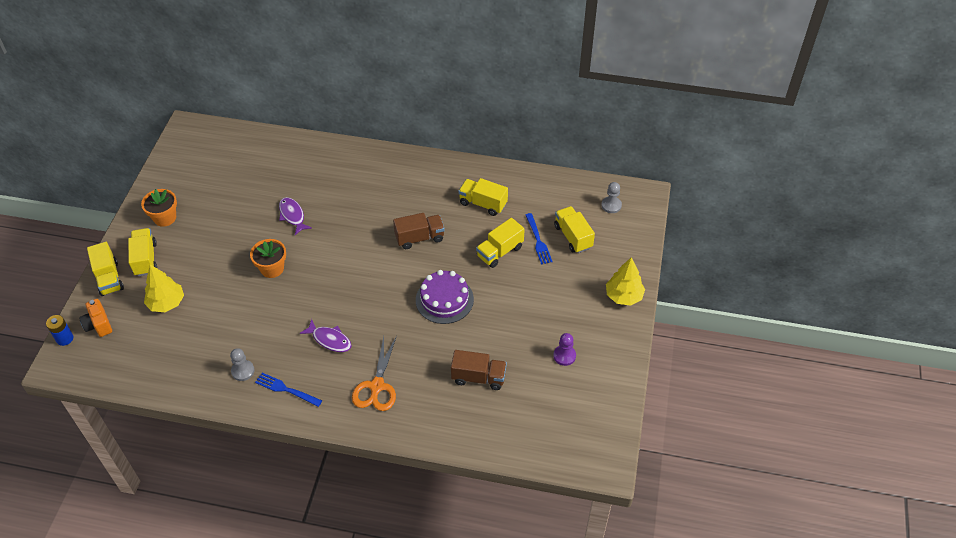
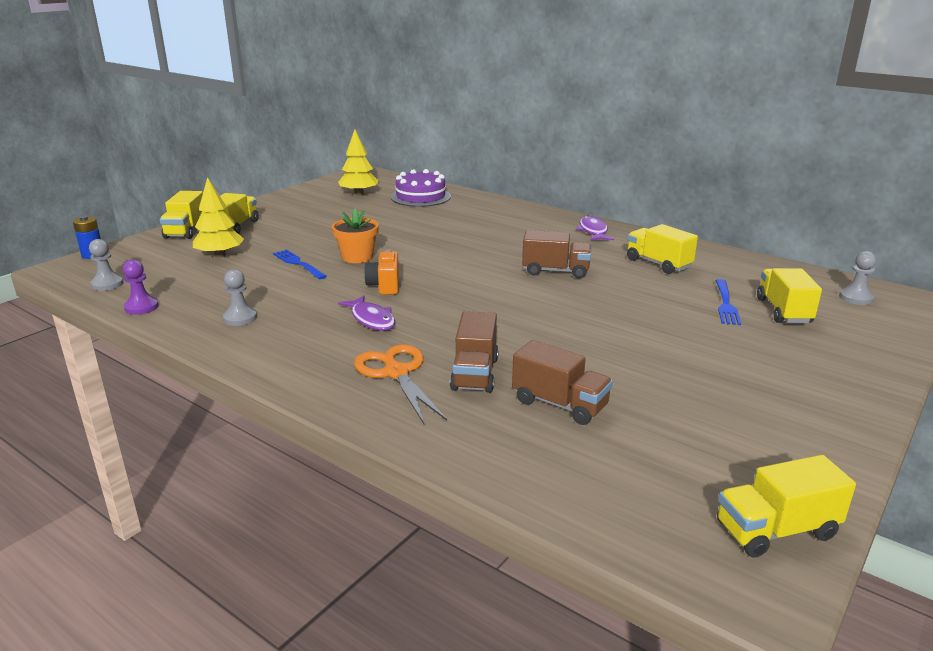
camera: 25 degrees right, 25 degrees down
orange camera [79,299,112,337] -> orange camera moved to [364,249,399,295]
orange flower pot [141,189,177,227] -> none
blue fork [255,373,322,407] -> blue fork moved to [273,249,327,279]
purple fish [279,197,312,235] -> purple fish moved to [576,216,614,241]
orange scissors [352,336,397,411] -> orange scissors turned 120 degrees clockwise [354,344,447,424]
purple cake [416,270,474,324] -> purple cake moved to [391,169,451,207]
yellow truck [476,218,525,268] -> yellow truck moved to [717,455,856,558]
purple pawn [553,333,576,366] -> purple pawn moved to [123,260,159,315]
yellow tree [606,257,645,306] -> yellow tree moved to [338,130,379,195]
none -> grey pawn [89,239,124,291]
none -> brown truck [450,311,499,393]

